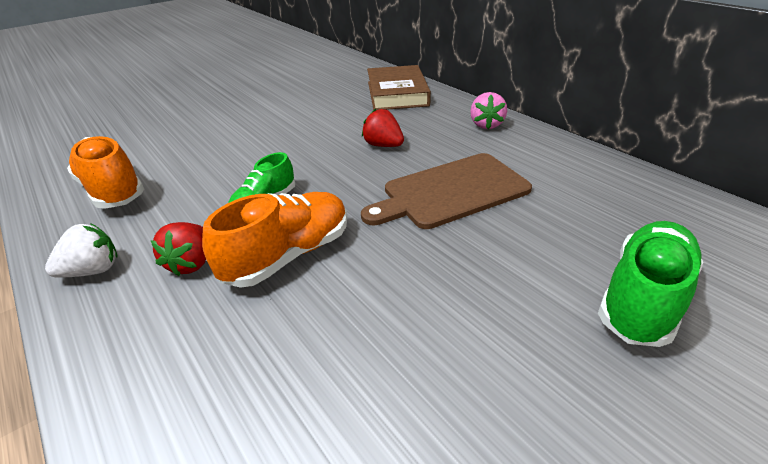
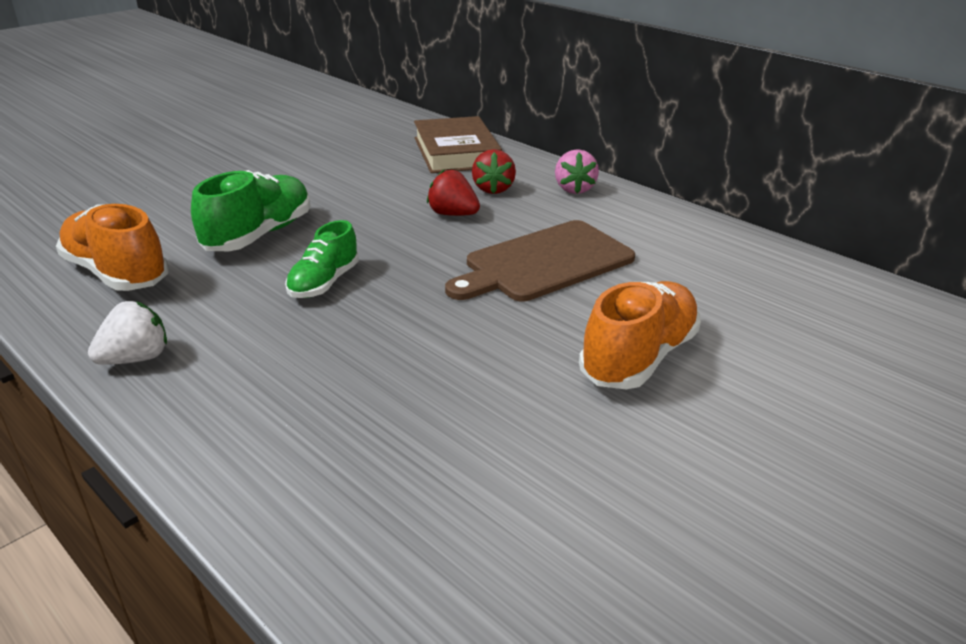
camera: 10 degrees left, 5 degrees down
red strawberry [151,222,206,276] -> red strawberry moved to [472,149,516,194]
orange shoe [202,192,347,288] -> orange shoe moved to [579,281,701,389]
green shoe [598,221,704,347] -> green shoe moved to [191,170,310,251]

